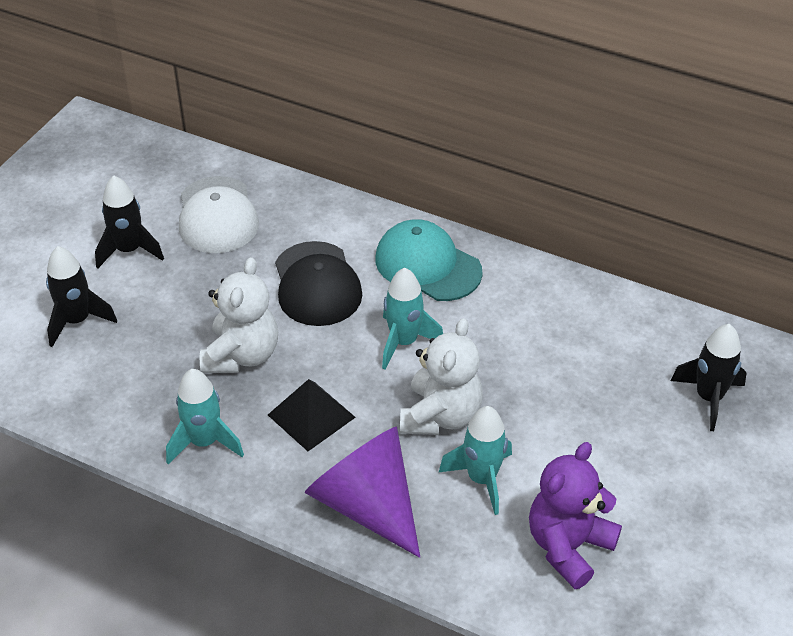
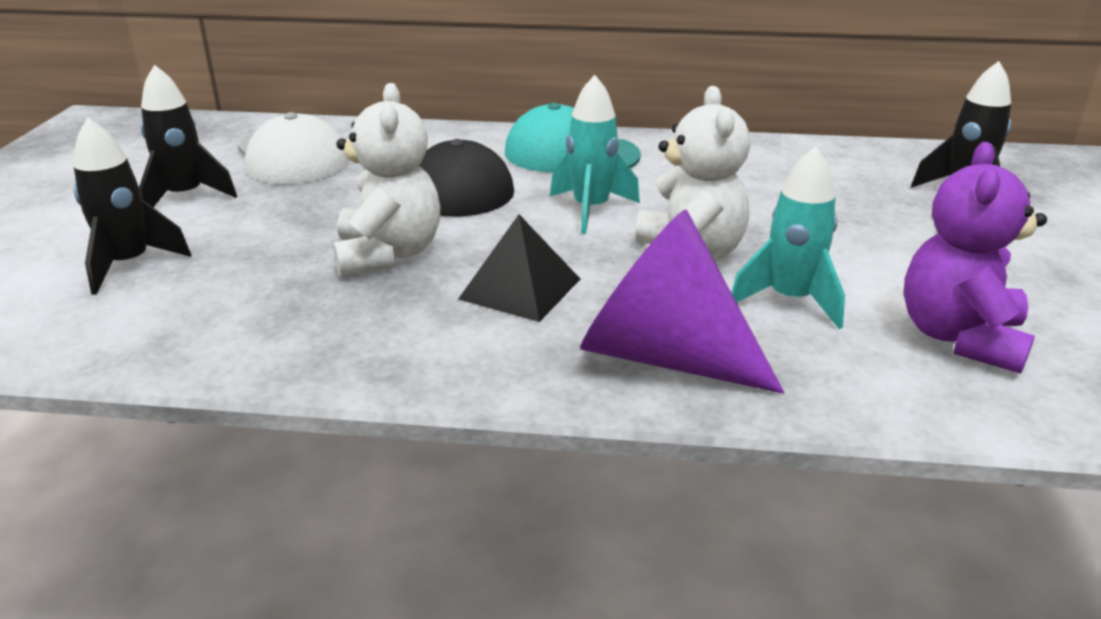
camera: 20 degrees left, 15 degrees down
turquoise rocket [166,369,244,465] -> none

